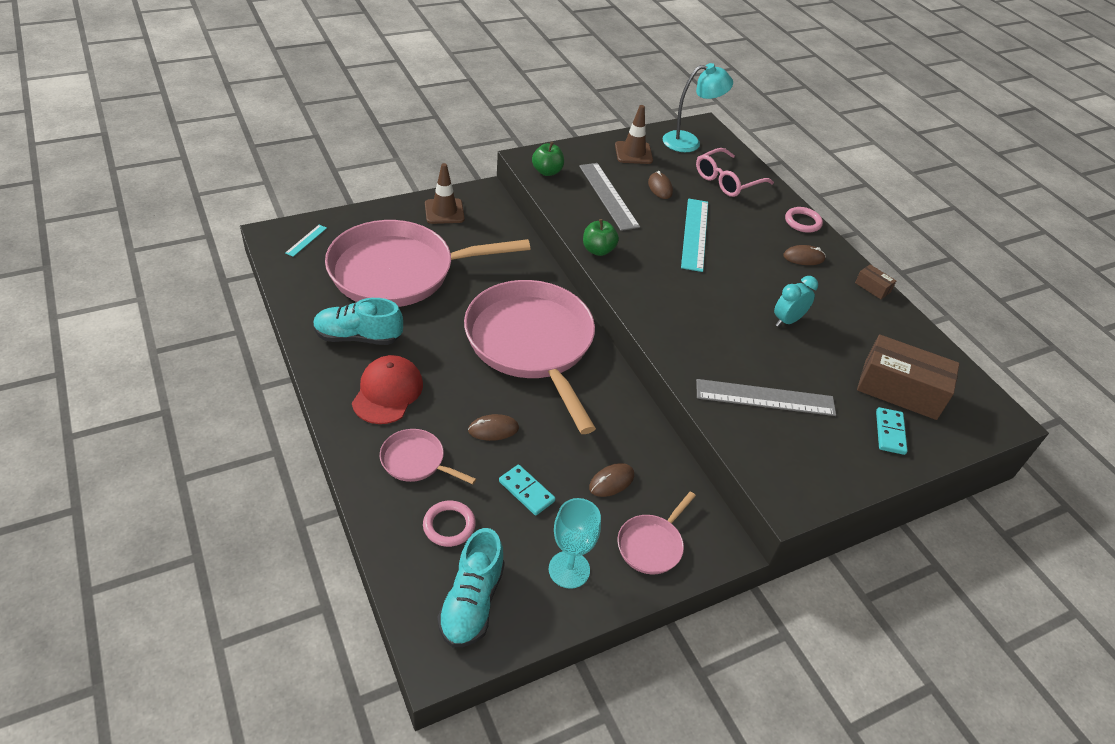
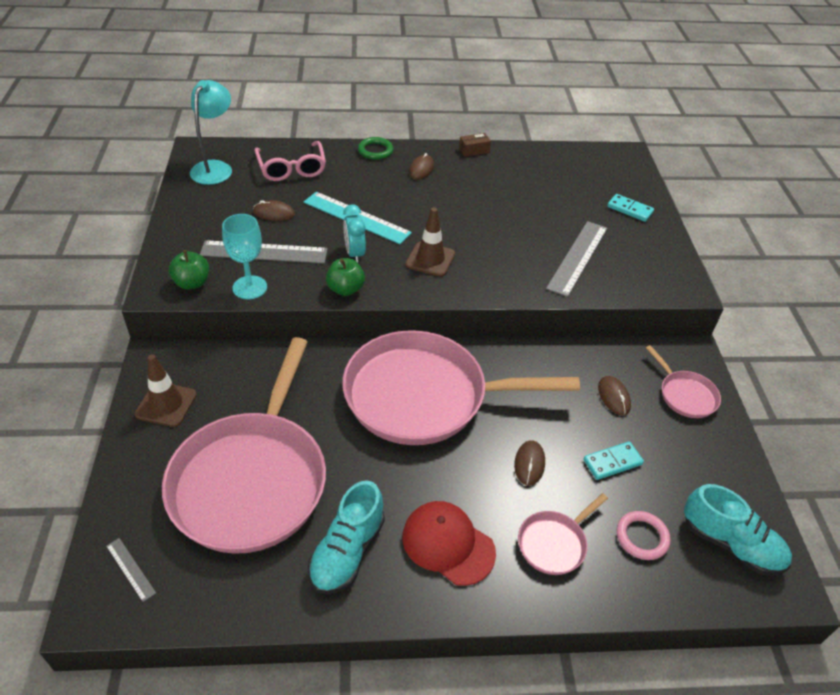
camera: 65 degrees left, 0 degrees up
turquoise ruler [285,225,327,257] -> grey ruler [106,538,156,602]
turquoise goblet [549,498,601,589] -> turquoise goblet moved to [222,214,267,299]
brown traffic cone [615,105,653,164] -> brown traffic cone moved to [405,208,455,277]
turquoise clock [774,276,818,327] -> turquoise clock moved to [343,204,366,263]
pink ring [785,207,823,233] -> green ring [358,137,394,160]
brown box [857,334,960,420] -> none

